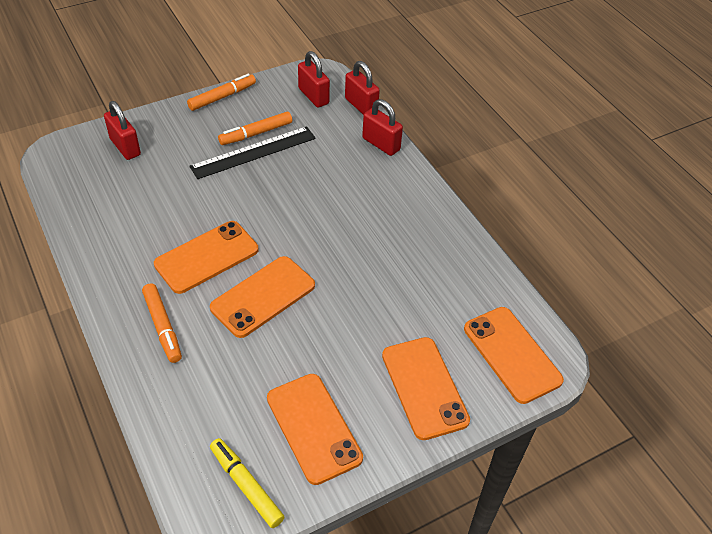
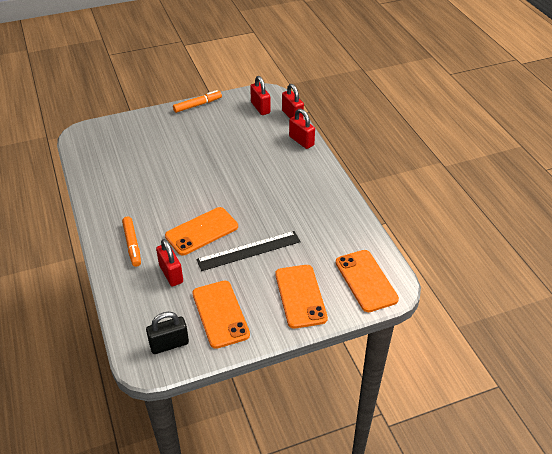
camera: 10 degrees right, 5 degrees down
red padlock [104,101,141,160] -> red padlock moved to [156,239,183,287]
orange phone [154,221,258,294] -> none
black ruler [189,126,316,179] -> black ruler moved to [196,231,301,271]
yellow marker [210,438,285,528] -> black padlock [146,312,189,354]
orange marker [218,112,292,145] -> none

